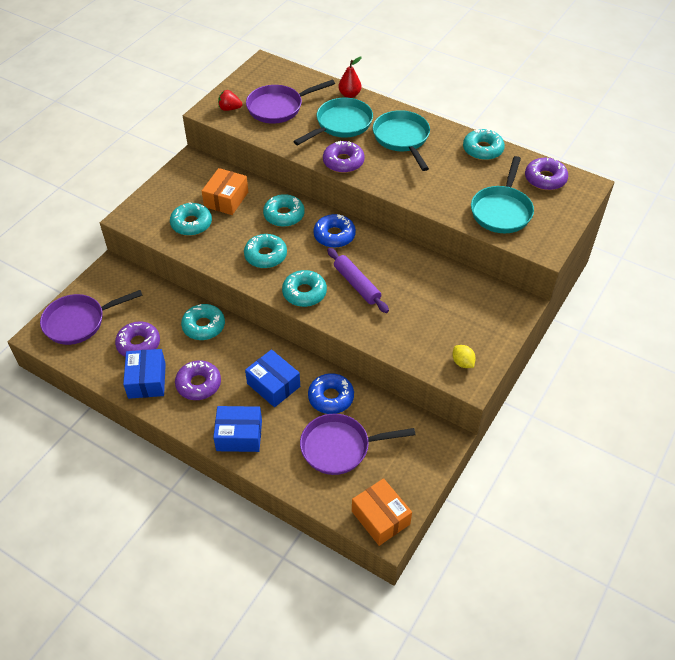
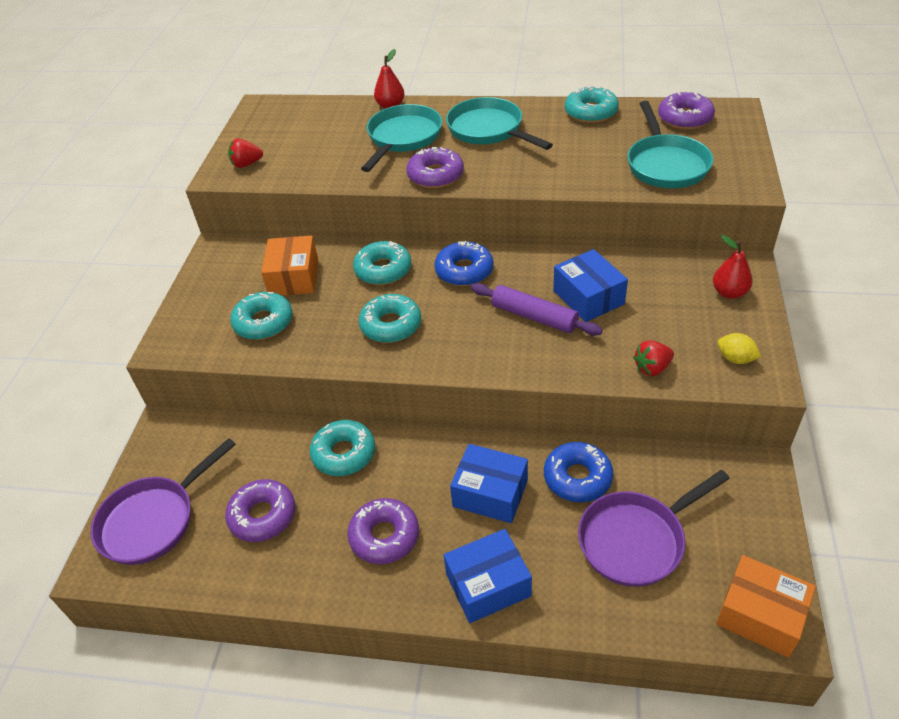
camera: 20 degrees left, 5 degrees down
blue box [123,349,166,399] -> blue box moved to [553,249,628,322]
purple pan [246,79,335,124] -> none
turquoise donut [282,270,327,307] -> none
none -> red strawberry [633,340,674,376]
none -> red pear [713,235,753,299]

